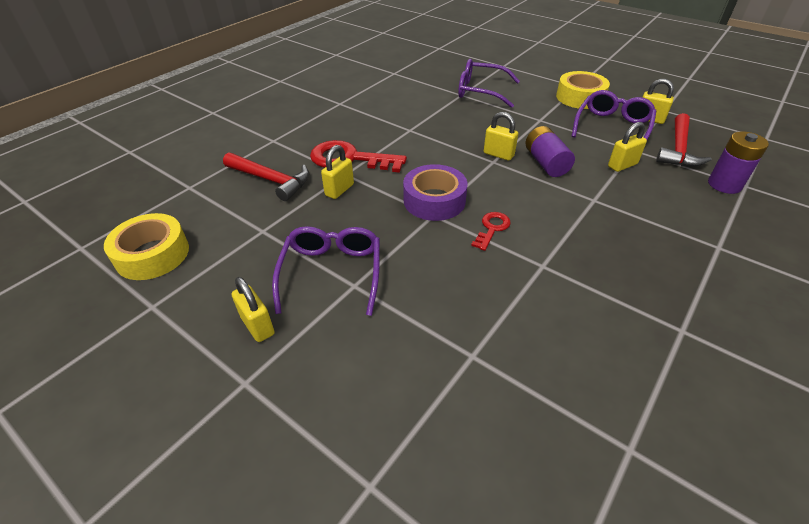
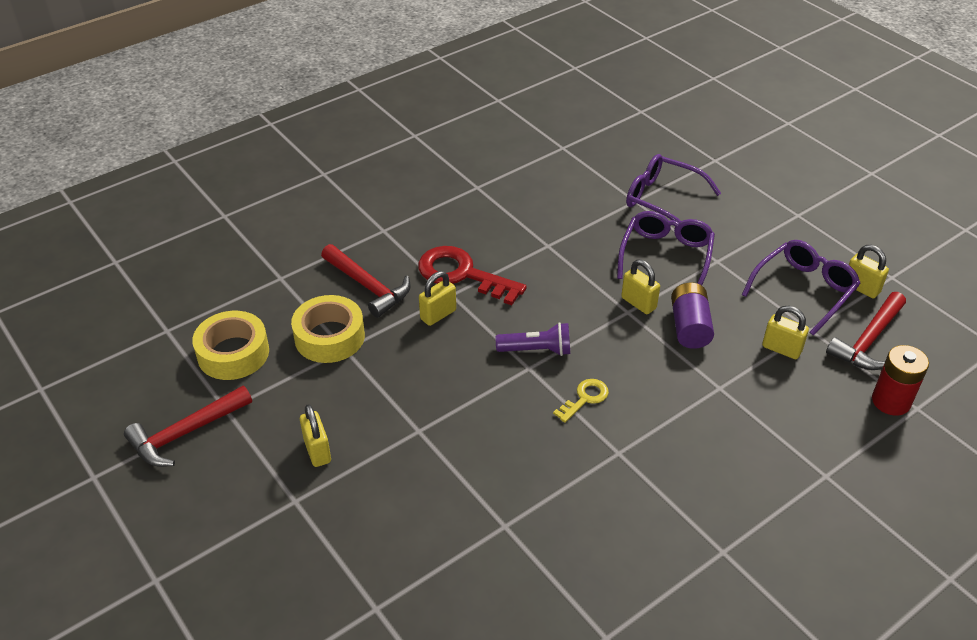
camera: 15 degrees right, 0 degrees up
purple glasses [272,226,380,316] -> purple glasses moved to [617,211,715,285]
purple tape [403,164,467,221] -> purple flashlight [496,322,570,356]
red key [471,212,511,251] -> yellow key [553,379,609,423]
yellow tape [556,71,610,109] -> yellow tape moved to [291,295,365,363]
yellow padlock [608,122,647,172] -> yellow padlock turned 45 degrees clockwise [762,306,809,359]
purple battery [708,131,769,194] -> red battery [872,345,929,416]
none -> red hammer [124,386,252,467]

